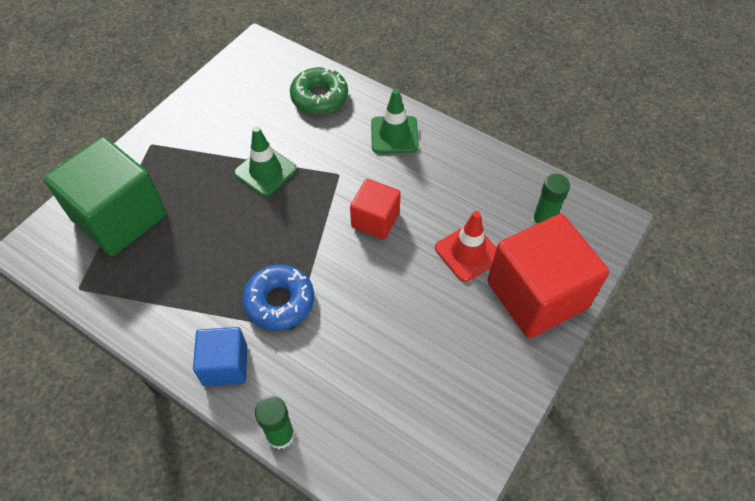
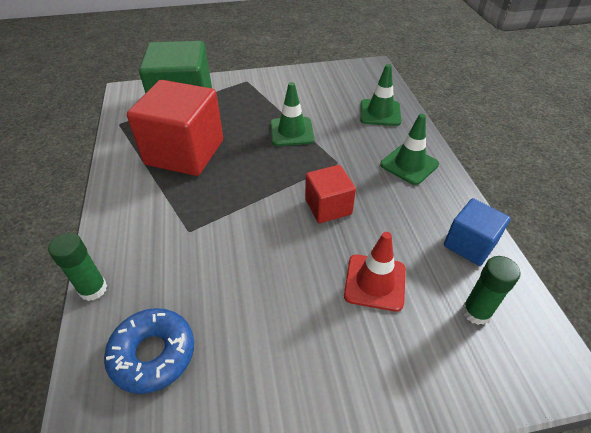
camera: 45 degrees right, 10 degrees down
blue cube [193,327,247,386] -> blue cube moved to [444,198,511,266]
blue donut [242,265,314,330] -> blue donut moved to [104,308,194,394]
green donut [290,67,348,114] -> green traffic cone [360,64,401,126]
red cube [487,214,609,338] -> red cube moved to [127,80,223,176]

